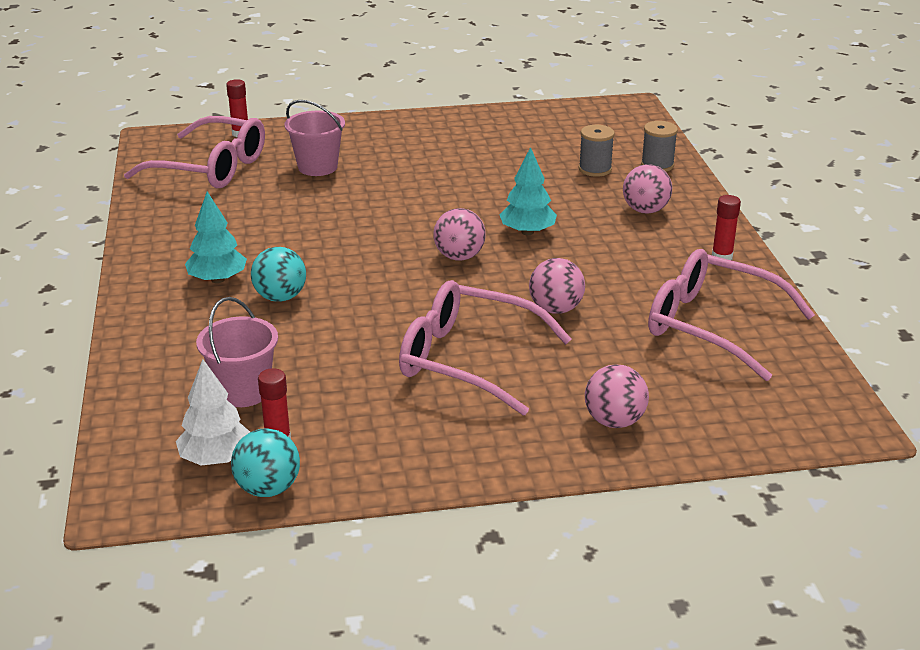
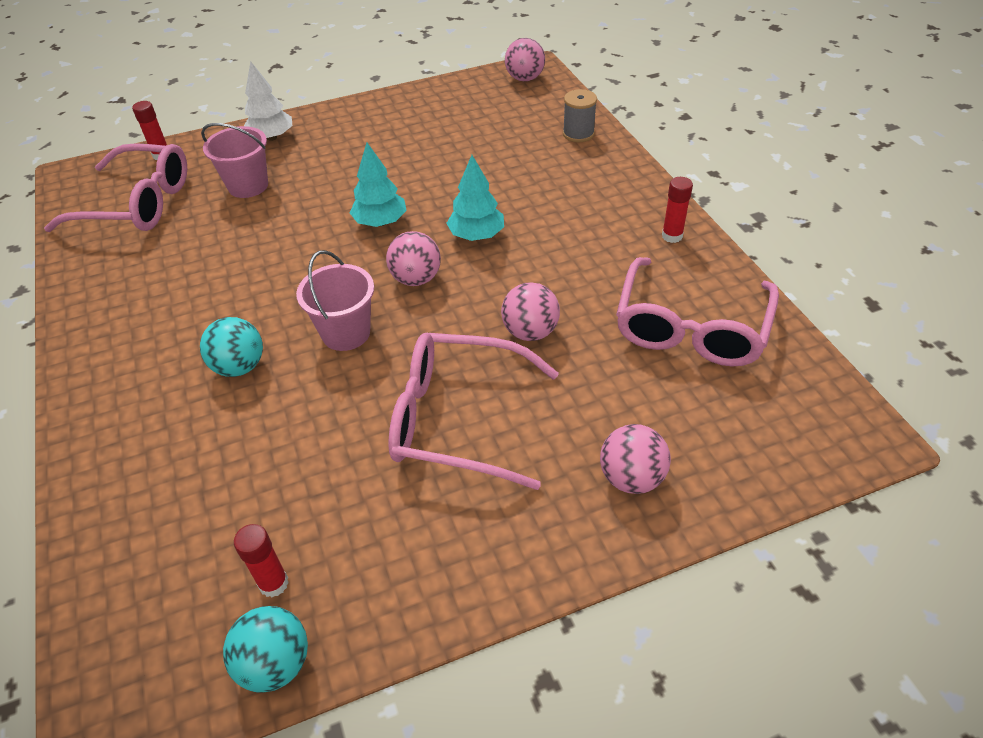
camera: 10 degrees left, 15 degrees up
white tree [176,359,250,465] -> white tree moved to [244,61,292,141]
turquoise tree [185,192,247,283] -> turquoise tree moved to [350,142,407,227]
pink bucket [196,297,278,407] -> pink bucket moved to [296,250,374,351]
grey spool [579,125,615,177] -> none
pink ball [623,164,672,214] -> pink ball moved to [505,38,545,81]
pink glasses [648,249,815,381] -> pink glasses turned 90 degrees counterclockwise [616,257,779,367]

